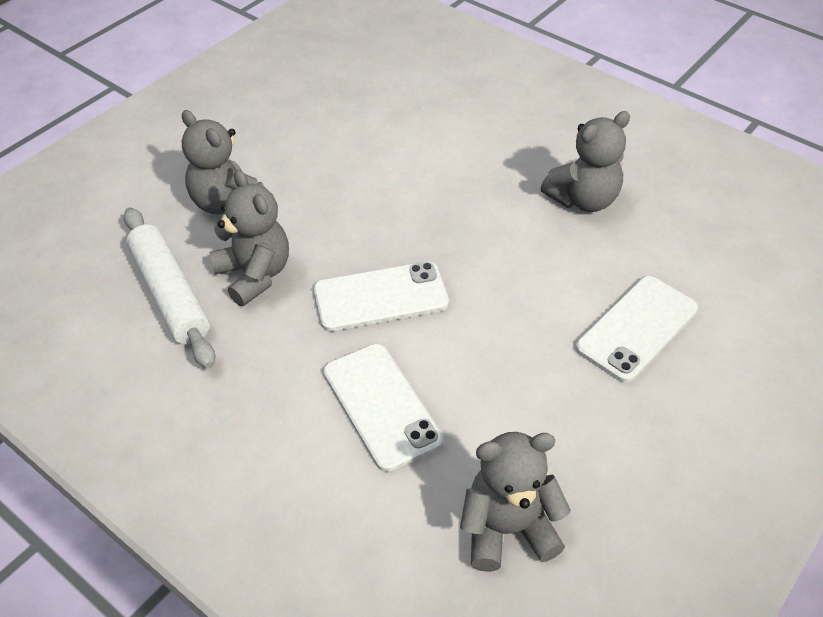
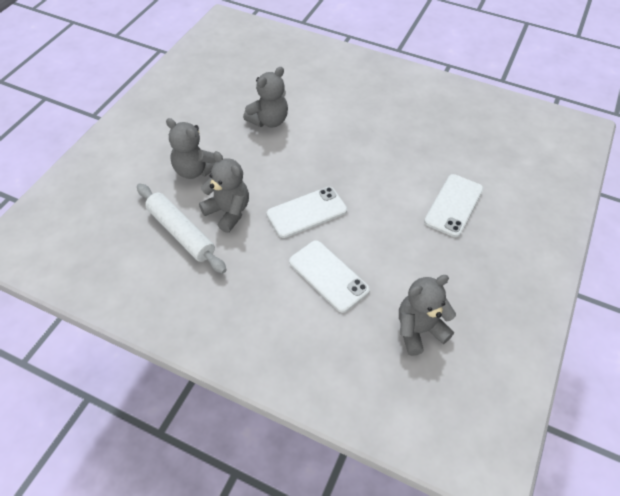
camera: 15 degrees left, 5 degrees up
grey teddy bear [541,111,630,212] -> grey teddy bear moved to [243,67,288,127]

